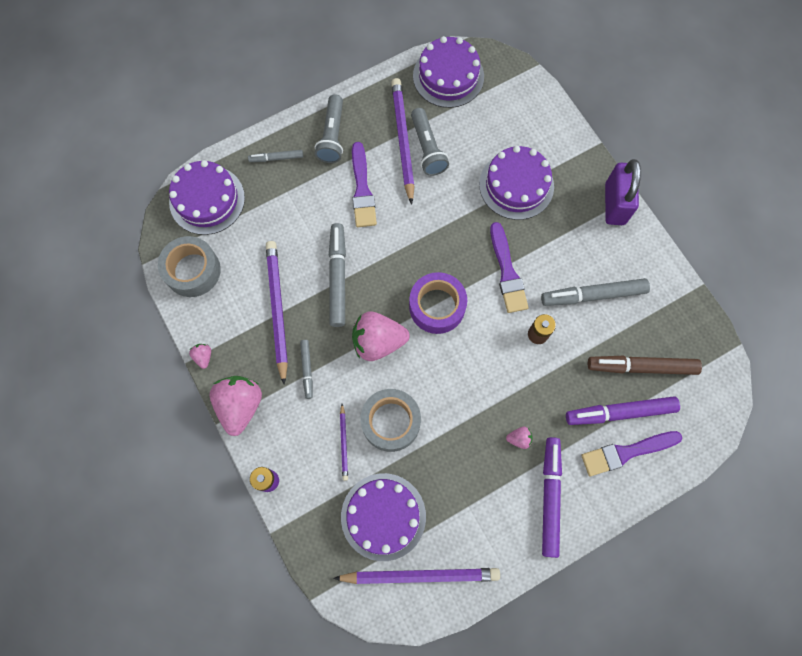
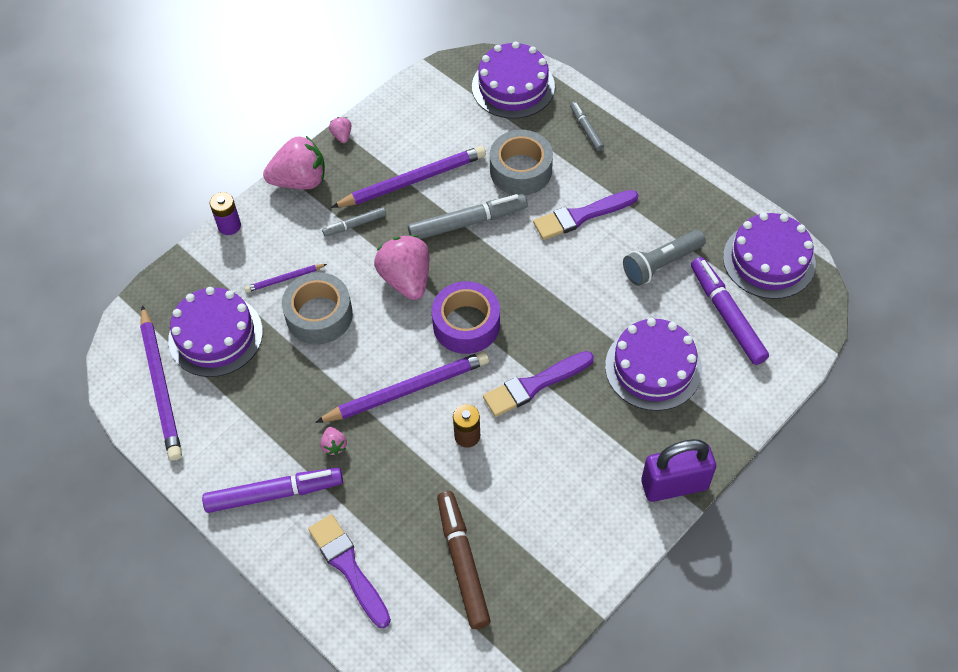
camera: 75 degrees right, 15 degrees down
grey tape [158,236,221,297] -> grey tape moved to [490,130,553,195]
pink strawberry [189,344,211,369] -> pink strawberry turned 75 degrees counterclockwise [329,117,351,143]
grey flashlight [315,94,343,163] -> none
purple pencil [391,78,415,205] -> purple pencil moved to [315,351,489,423]
grey marker [541,278,650,306] -> none
purple marker [566,396,680,425] -> purple marker moved to [691,257,769,365]

